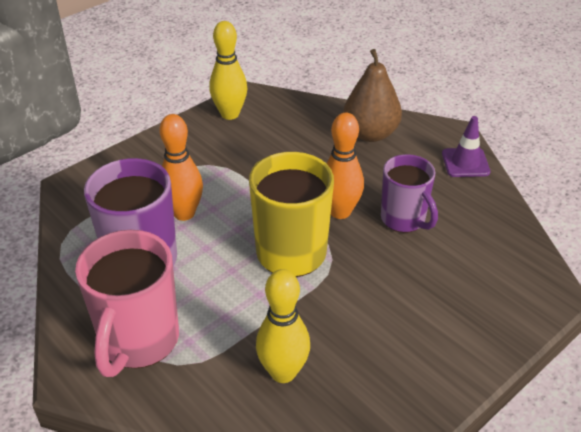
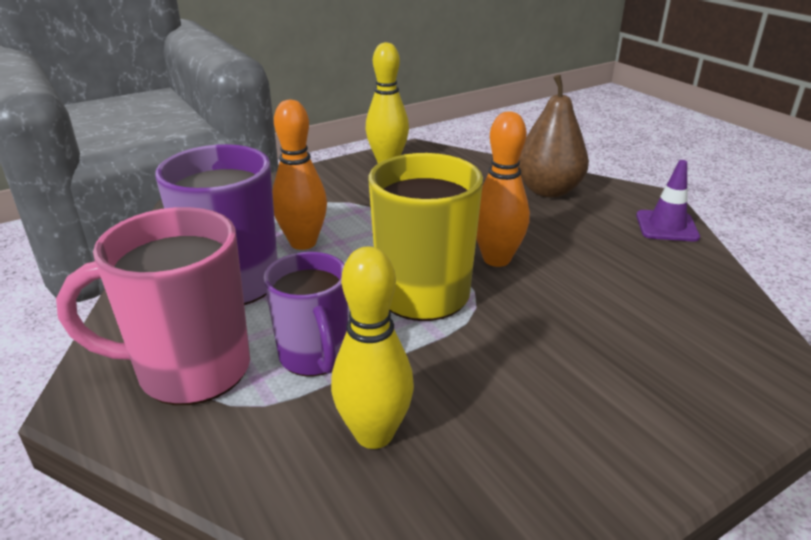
camera: 10 degrees right, 10 degrees down
pink mug [75,230,179,377] -> pink mug turned 60 degrees clockwise [56,207,250,405]
purple mug [381,154,438,233] -> purple mug moved to [263,252,348,376]

